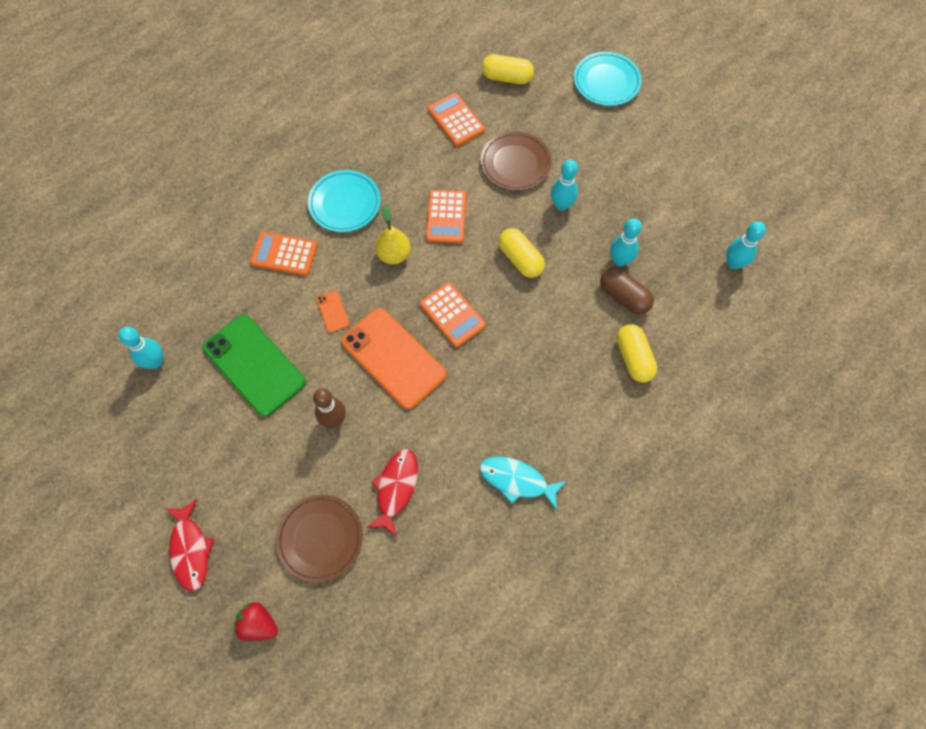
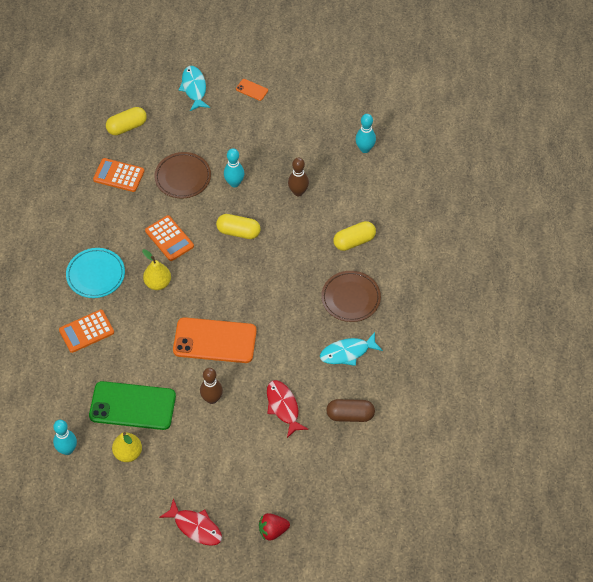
camera: 40 degrees left, 10 degrees down
brown plate [276,495,363,583] -> brown plate moved to [321,271,381,322]
orange phone [316,290,349,333] -> orange phone moved to [236,79,268,101]
orange calculator [420,282,486,347] -> none
turquoise plate [574,52,642,106] -> turquoise fish [179,66,210,111]
brown capsule [600,267,654,314] -> brown capsule moved to [326,399,375,422]
turquoise bowling pin [610,218,642,267] -> brown bowling pin [288,157,309,196]
yellow capsule [617,324,657,382] -> yellow capsule turned 60 degrees counterclockwise [333,221,376,251]
none -> yellow pear [112,432,142,462]

